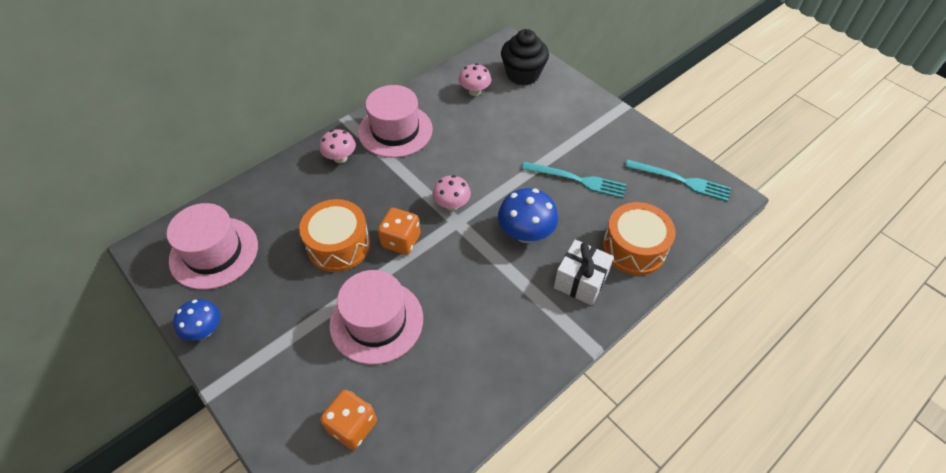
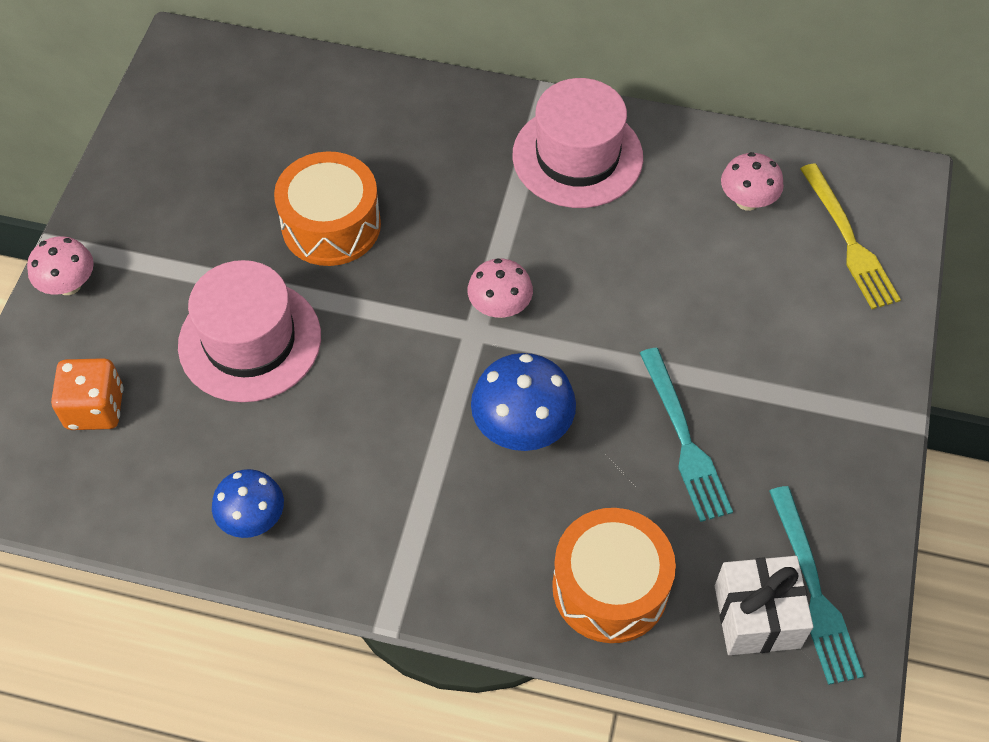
camera: 55 degrees right, 5 degrees up
pink hat [167,203,258,290] -> none
blue mushroom [173,299,220,341] -> blue mushroom moved to [212,469,284,538]
pink mushroom [320,129,356,163] -> pink mushroom moved to [27,236,94,295]
orange dice [378,208,420,255] -> none
black cupcake [501,29,549,85] -> yellow fork [800,163,901,309]
white gift [554,239,614,306] -> white gift moved to [715,556,814,655]

